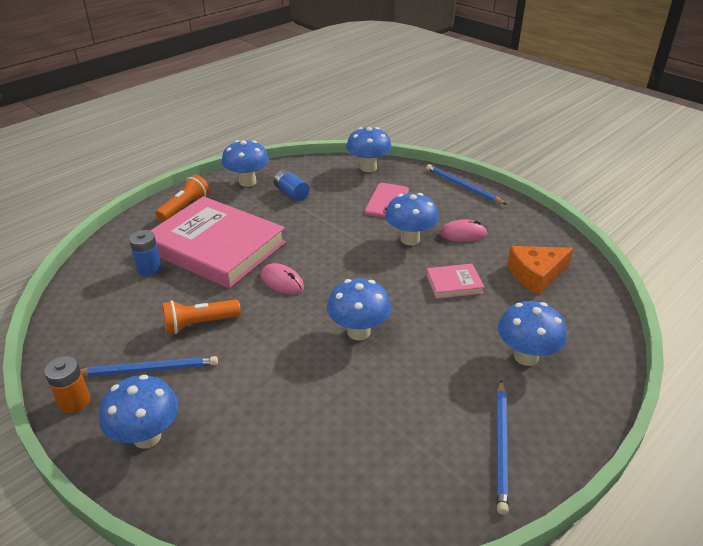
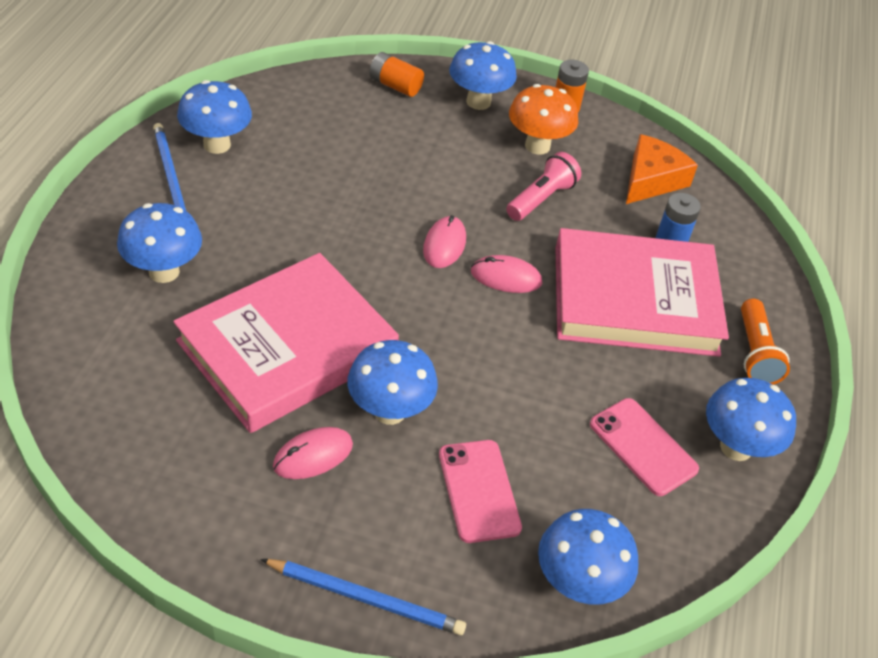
camera: 145 degrees right, 10 degrees up
blue pencil [80,356,218,377] -> orange mushroom [509,84,578,154]
orange flashlight [162,299,241,334] -> pink flashlight [506,152,581,221]
blue battery [274,169,310,201] -> pink phone [590,398,699,496]
blue mushroom [327,278,391,340] -> blue mushroom moved to [177,80,252,154]
pink book [426,264,485,299] -> pink book [173,253,399,433], size x2.42
orange cheese [507,246,574,295] -> orange cheese moved to [626,134,698,204]
none -> orange battery [369,52,424,97]
none -> pink mouse [423,215,466,268]

